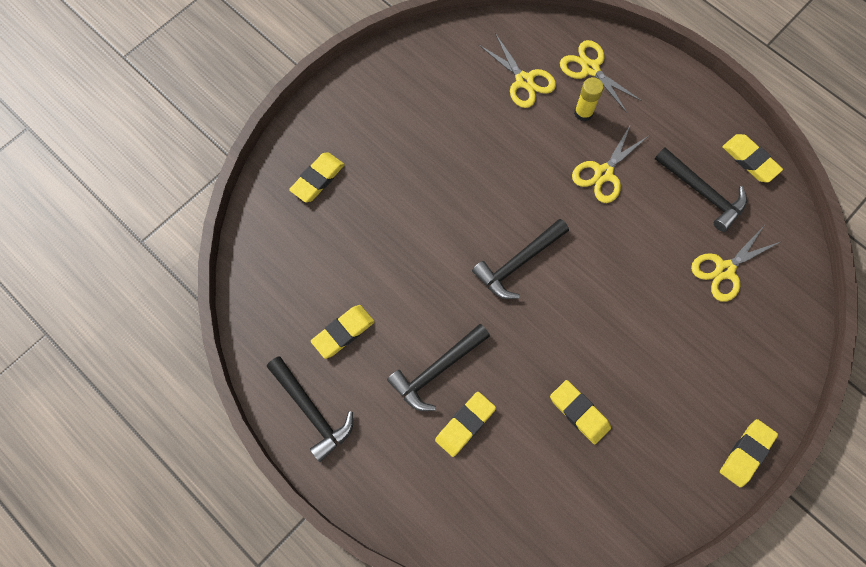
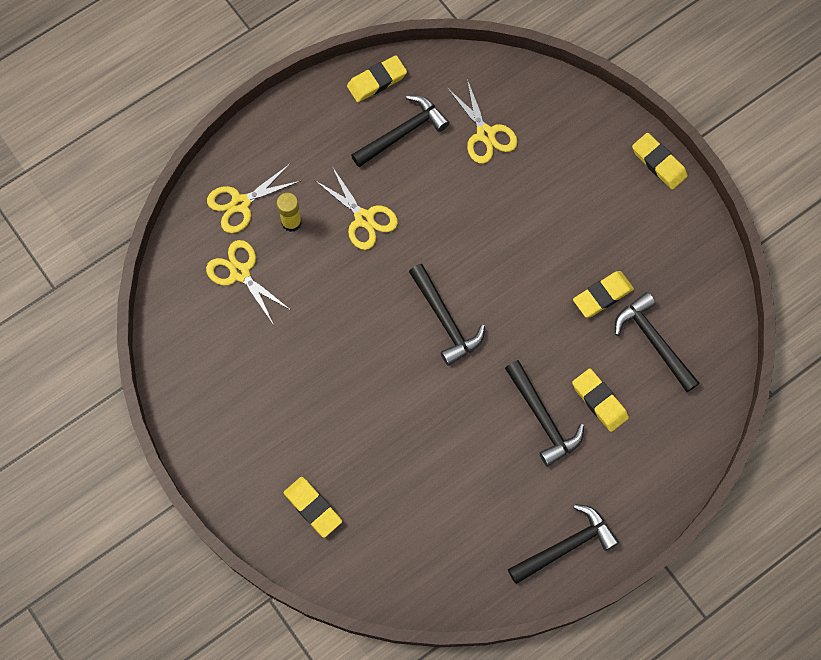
camera: 80 degrees left, 0 degrees up
yellow eraser [311,305,374,359] -> none
yellow scissors [479,33,556,108] -> yellow scissors turned 105 degrees counterclockwise [206,240,292,325]
none -> black hammer [615,292,699,392]

